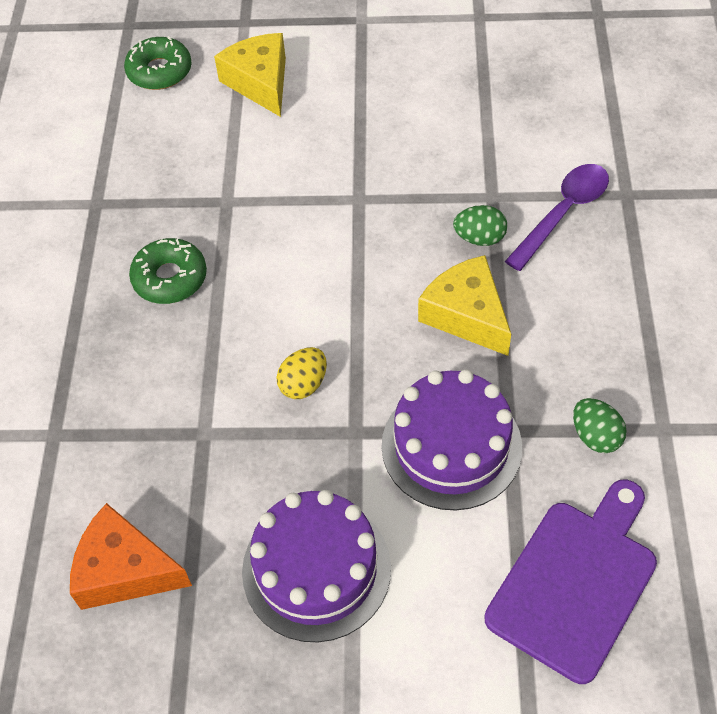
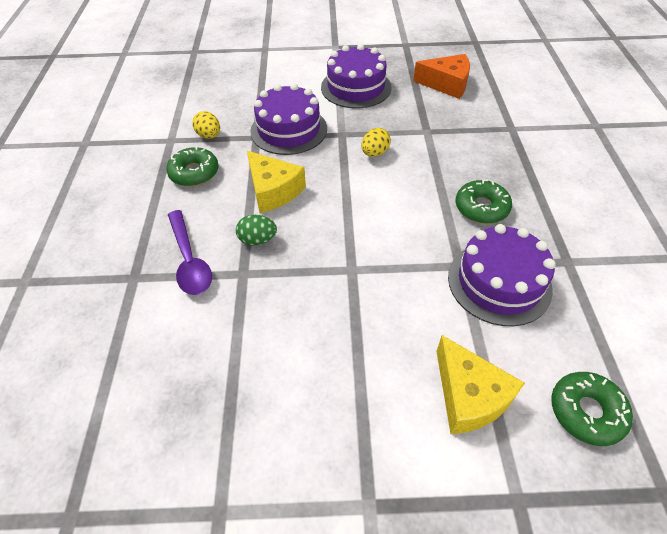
camera: 175 degrees right, 5 degrees down
purple cutting board [484,480,657,684] -> none
purple spoon [505,164,609,271] -> purple spoon turned 60 degrees counterclockwise [168,210,212,295]
green egg [573,398,627,453] -> yellow egg [192,111,220,139]
none -> green donut [166,147,219,186]
none -> purple cake [448,224,556,326]

